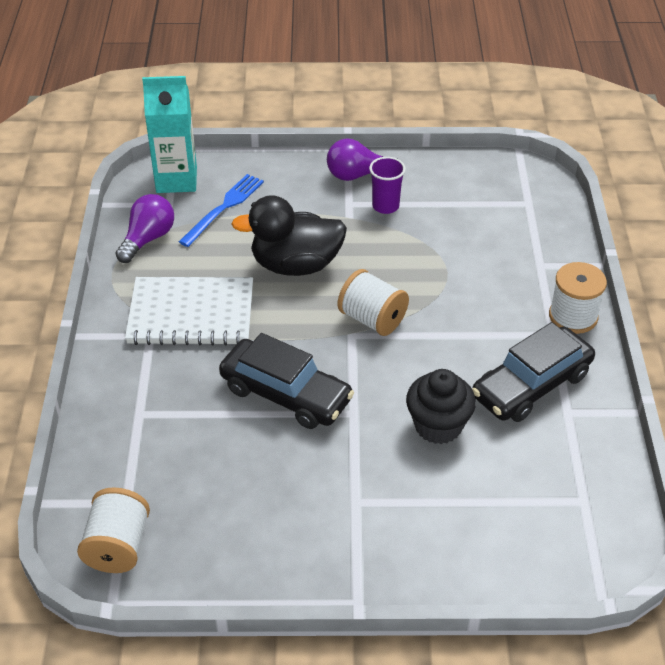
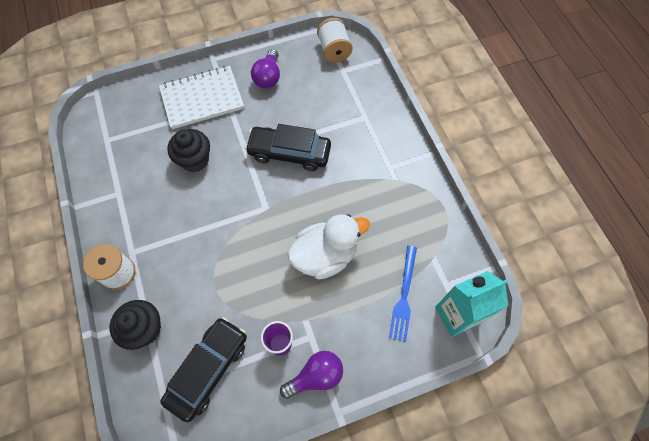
camera: 160 degrees right, 20 degrees up
purple light bulb [115,194,174,263] -> purple light bulb moved to [251,49,280,89]
white notebook [125,277,253,346] -> white notebook moved to [159,66,244,129]
black duck [232,195,347,276] -> white duck [288,214,370,279]
white spool [338,269,409,336] -> none
black car [472,322,595,422] -> black car moved to [160,317,247,422]
none -> black cupcake [110,300,161,350]

